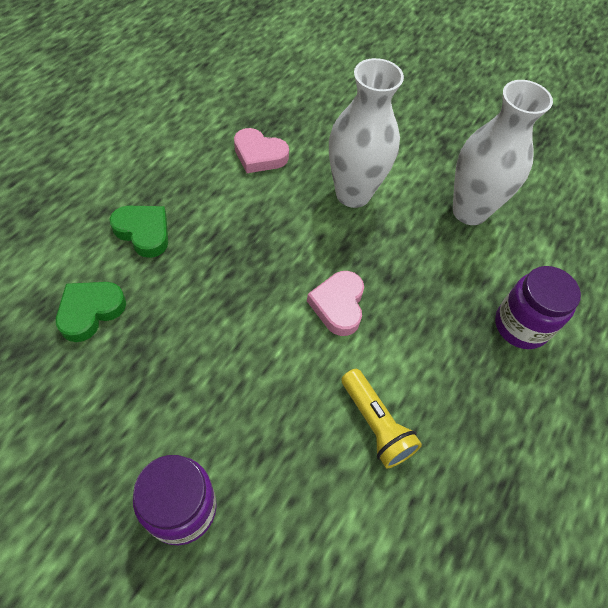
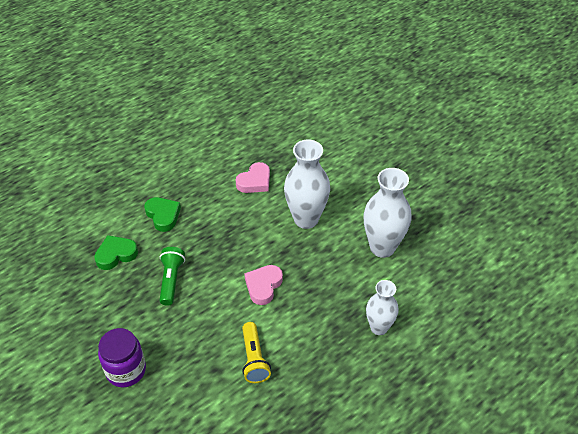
camera: 25 degrees right, 10 degrees down
pink heart [234,128,289,173] -> pink heart turned 90 degrees counterclockwise [236,162,270,193]
purple jar [495,266,581,349] -> white vase [366,280,399,335]
none -> green flashlight [159,247,185,306]

